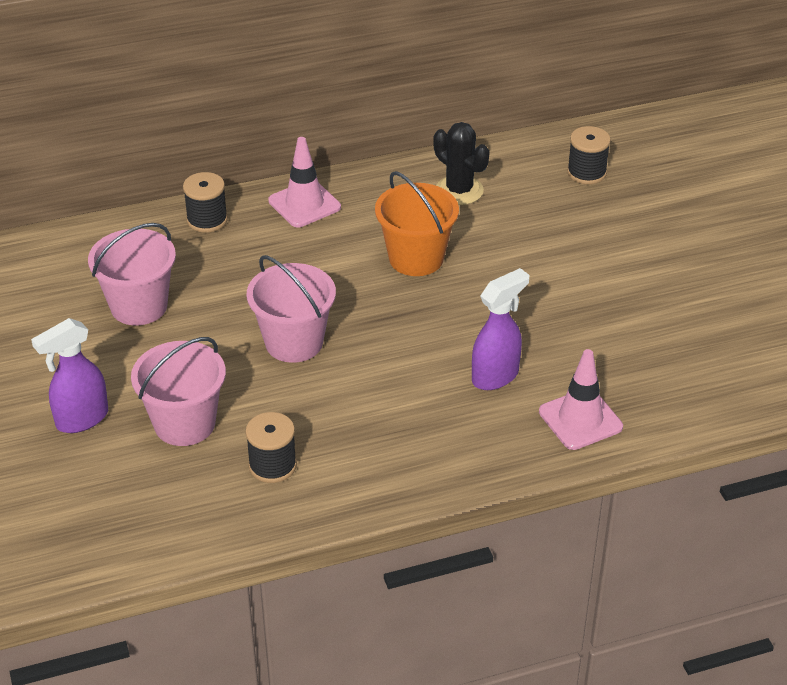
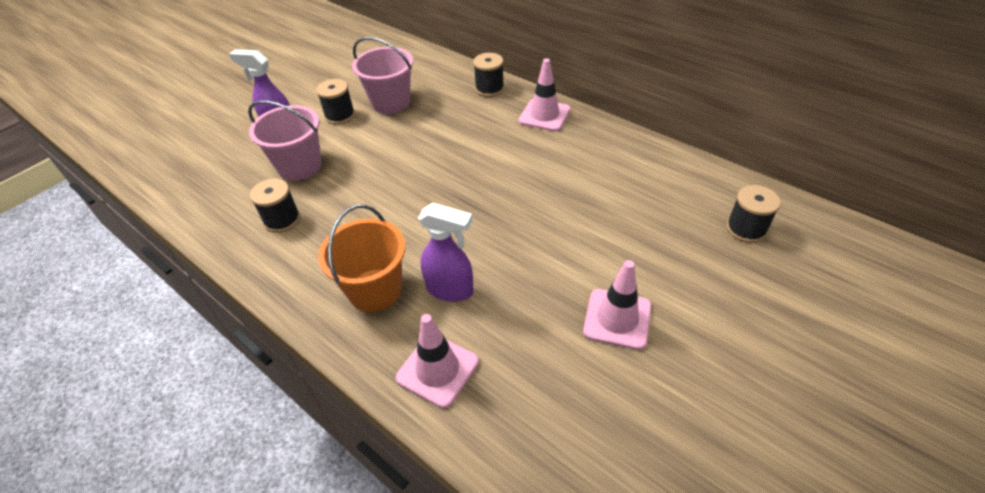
camera: 60 degrees right, 5 degrees up
pink bucket [247,255,336,363] -> none
orange bucket [375,171,459,276] -> orange bucket moved to [318,205,405,312]
black cactus [433,122,490,205] -> none
none -> black spool [316,79,355,125]
none -> pink traffic cone [583,260,651,350]

